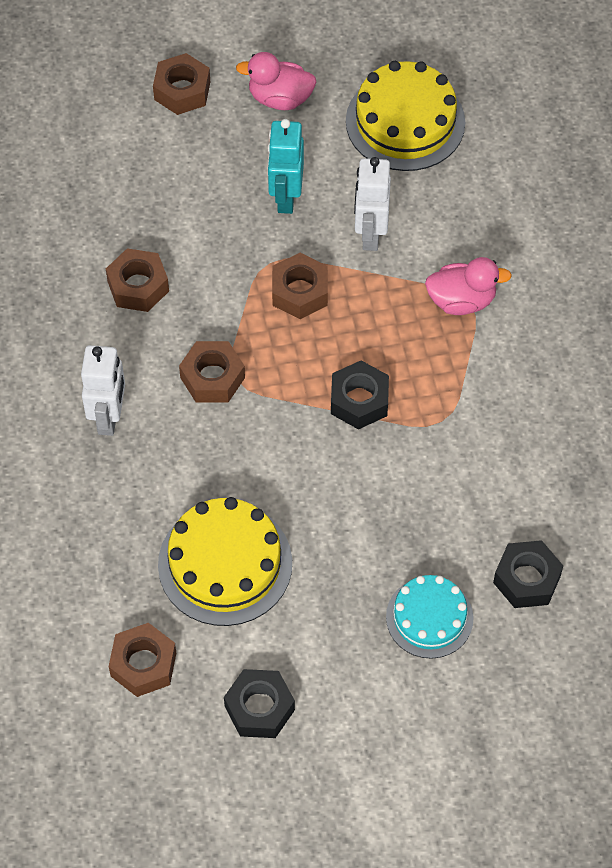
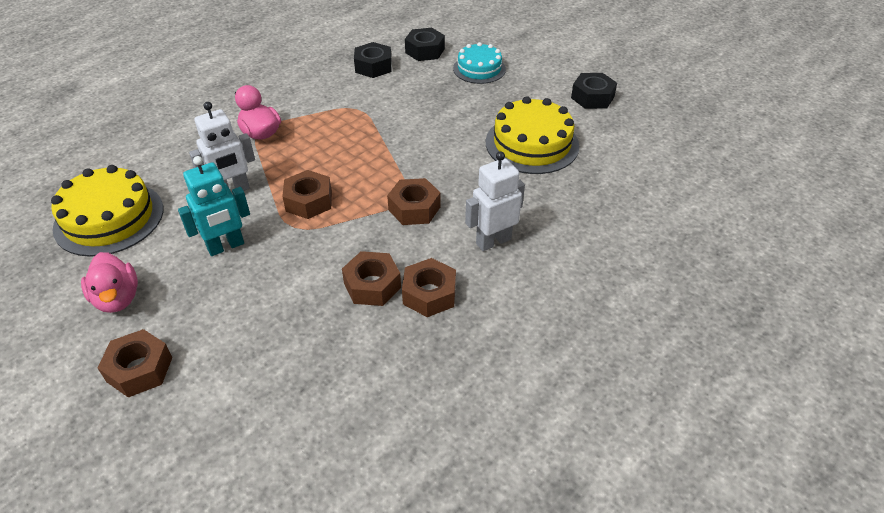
camera: 125 degrees left, 15 degrees down
brown nut [109,623,176,697] -> brown nut moved to [402,258,456,317]
black nut [331,361,389,429] -> black nut moved to [354,42,392,78]

